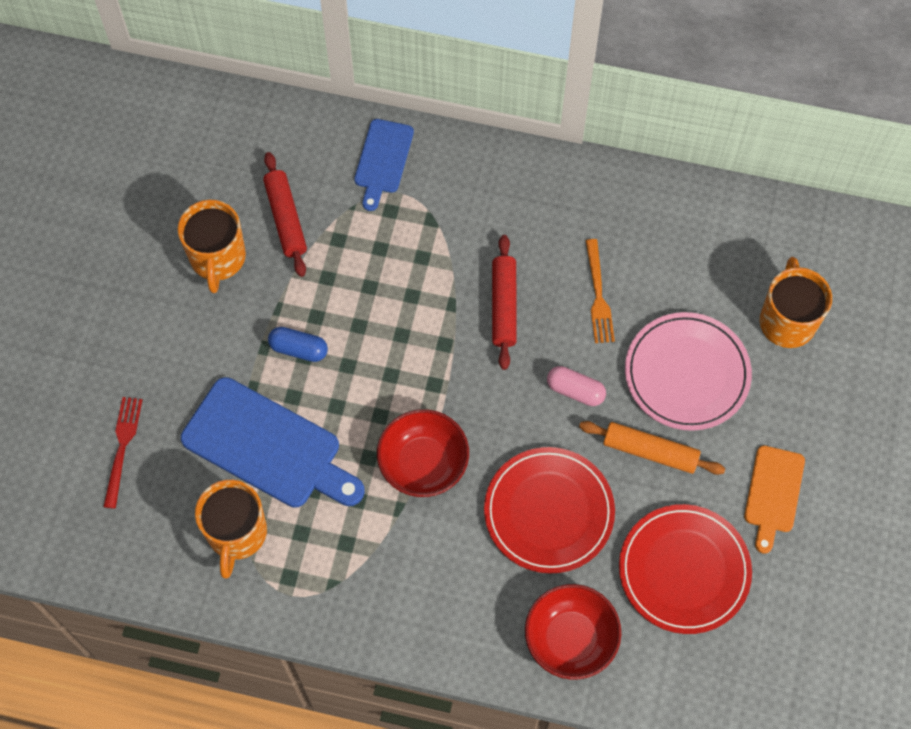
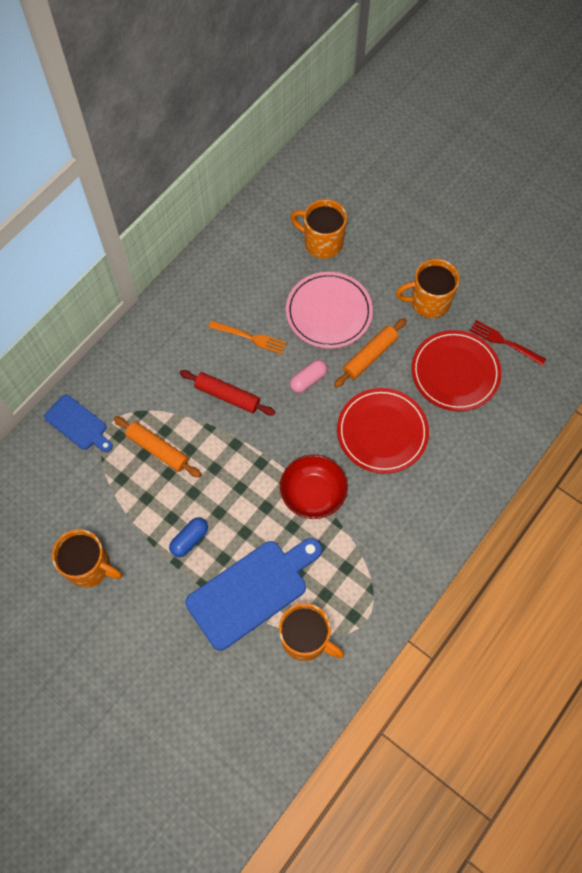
camera: 65 degrees left, 0 degrees up
red fork [103,397,143,509] -> red fork moved to [470,320,546,366]
red rolling pin [263,152,307,277] -> none
red bowl [525,584,621,680] -> none
orange cutting board [744,446,805,554] -> orange mug [396,259,460,318]
none -> orange rolling pin [114,416,201,478]

